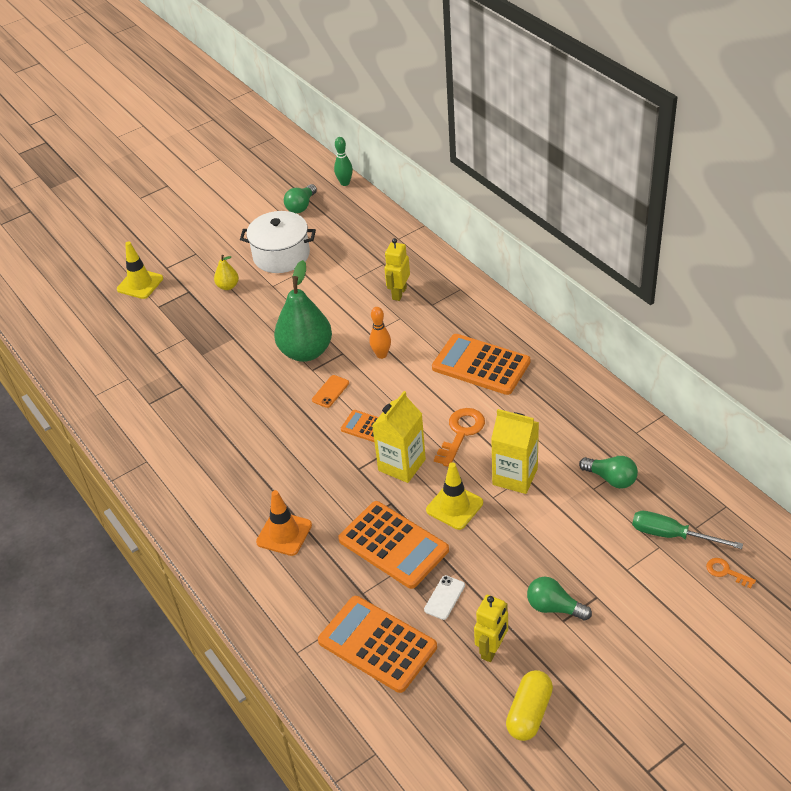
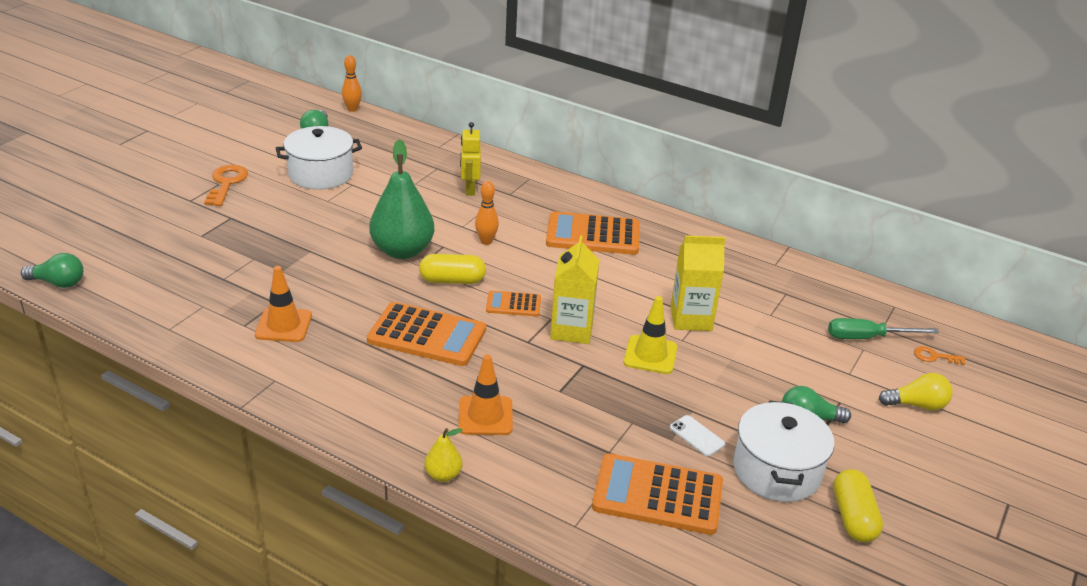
camera: 30 degrees left, 10 degrees down
yellow traffic cone [117,241,163,299] -> none
yellow pear [214,255,239,290] -> yellow pear moved to [424,428,462,482]
orange phone [312,375,349,408] -> yellow capsule [419,254,486,284]
green bowling pin [334,137,353,186] -> orange bowling pin [342,55,362,112]
orange calculator [338,501,449,589] -> orange calculator moved to [367,302,486,366]
white phone [424,575,465,620] -> white phone turned 45 degrees counterclockwise [670,415,725,456]
orange key [434,408,485,467] -> orange key moved to [204,165,248,206]
yellow robot [474,595,508,662] -> white pot [733,400,834,502]
green light bulb [579,456,638,489] -> green light bulb moved to [21,253,83,288]
none -> orange traffic cone [255,266,312,342]
none -> yellow light bulb [879,373,953,411]

